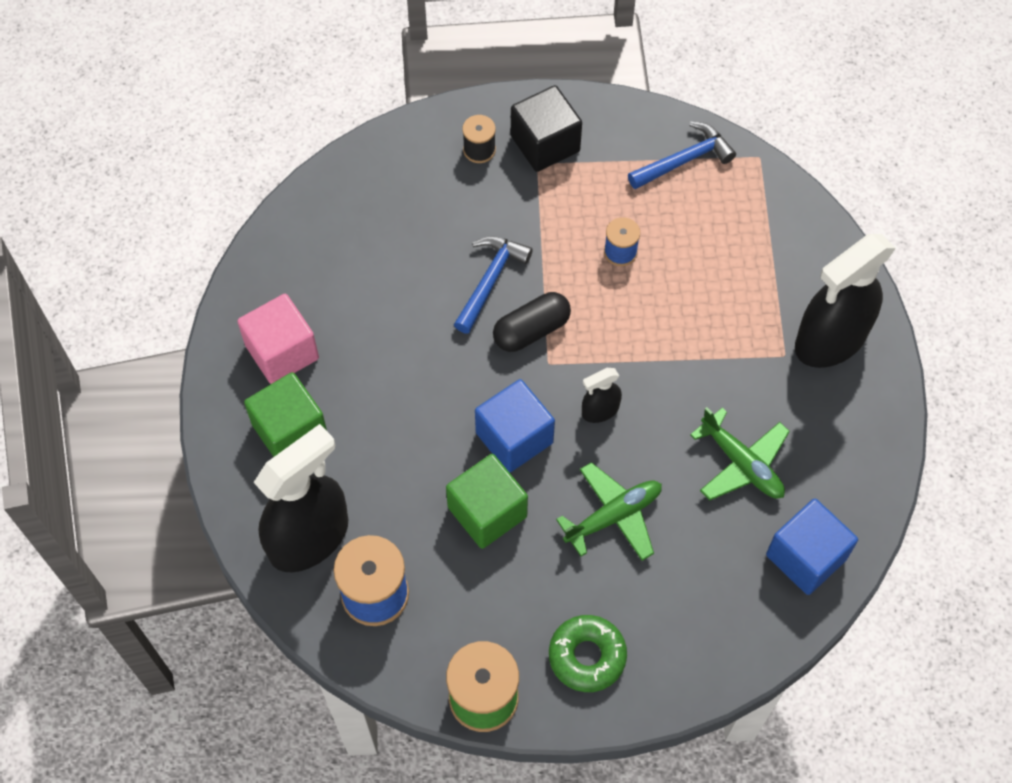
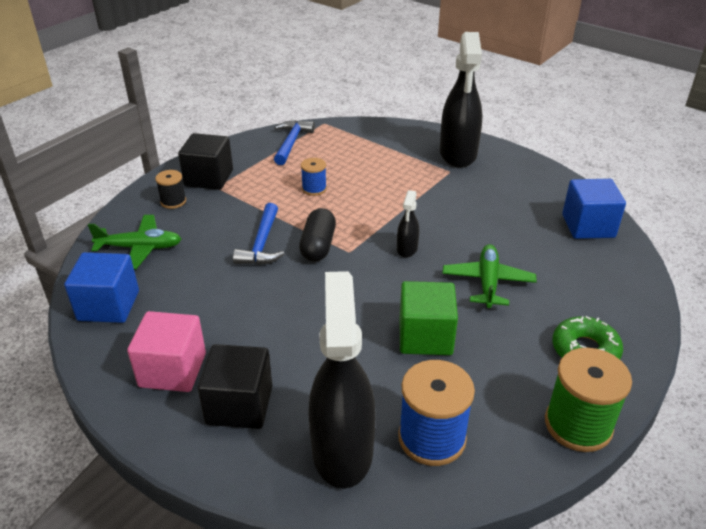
camera: 50 degrees left, 25 degrees down
green cube [244,372,327,457] -> black cube [198,344,273,429]
blue hammer [454,236,533,334] -> blue hammer turned 150 degrees counterclockwise [233,203,285,265]
blue cube [475,379,555,473] -> blue cube moved to [64,252,139,323]
green plane [690,407,790,500] -> green plane moved to [88,215,181,269]

